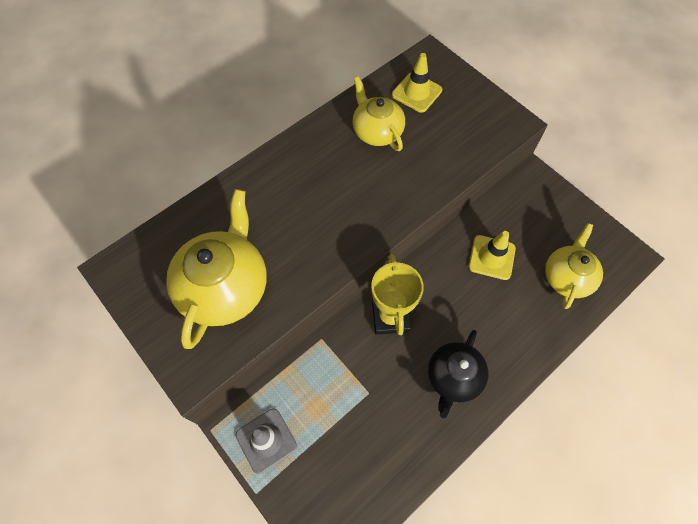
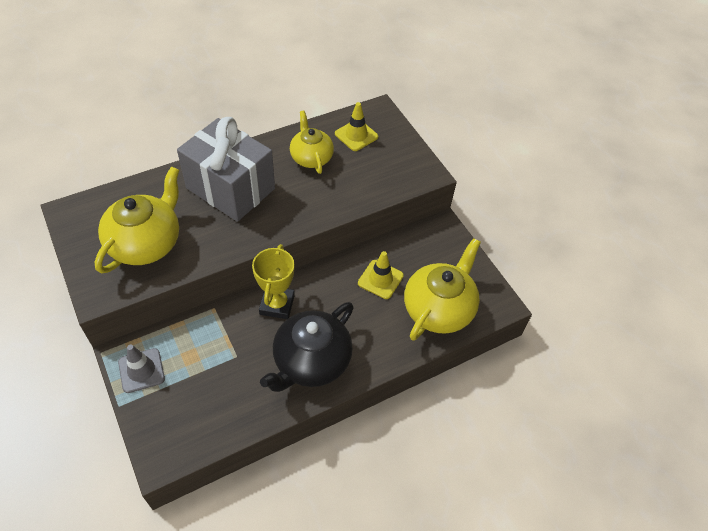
camera: 10 degrees right, 10 degrees down
black teapot [428,330,488,418] -> black teapot [260,302,354,392], size x1.56
yellow teapot [545,223,603,309] -> yellow teapot [404,238,481,341], size x1.56
none -> grey gift [177,117,275,222]

